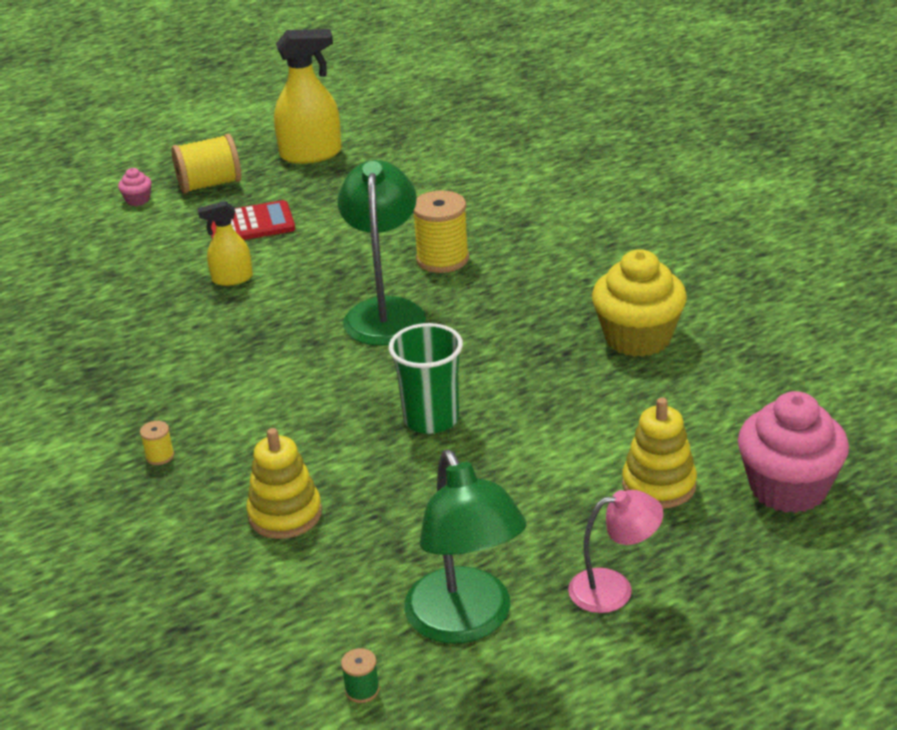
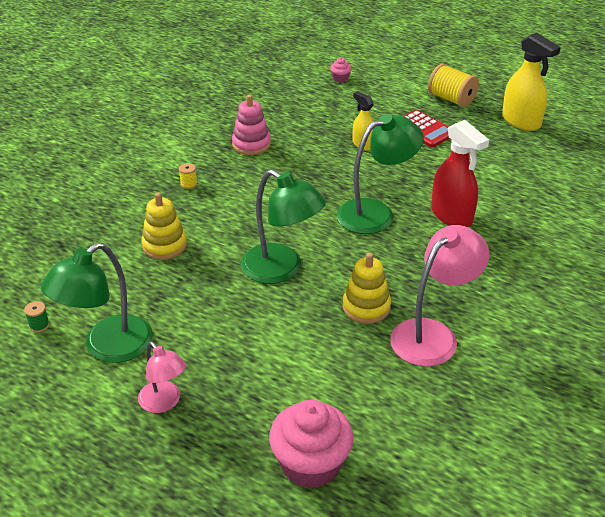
camera: 60 degrees right, 5 degrees up
pink cupcake [118,168,152,206] -> pink cupcake moved to [330,58,351,82]
green cup [389,323,463,434] -> green lamp [241,169,326,284]
yellow spool [413,191,469,273] -> red spray bottle [431,120,489,227]
yellow cupcake [592,249,687,357] -> pink lamp [390,225,490,367]
yellow stacking toy [622,398,697,509] -> yellow stacking toy moved to [342,253,391,324]
none -> pink stacking toy [232,95,271,155]

